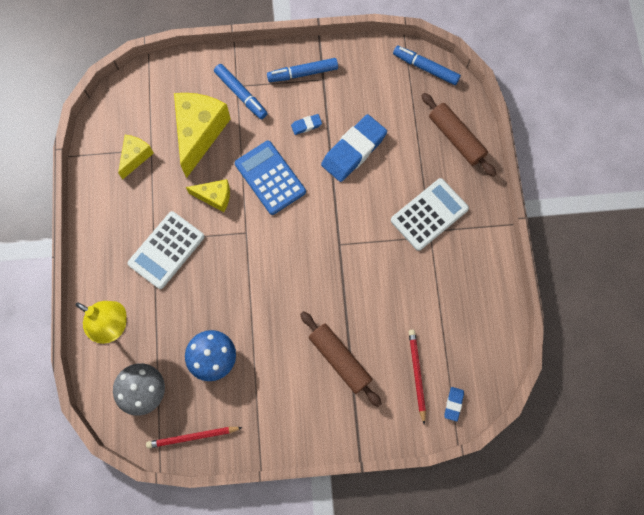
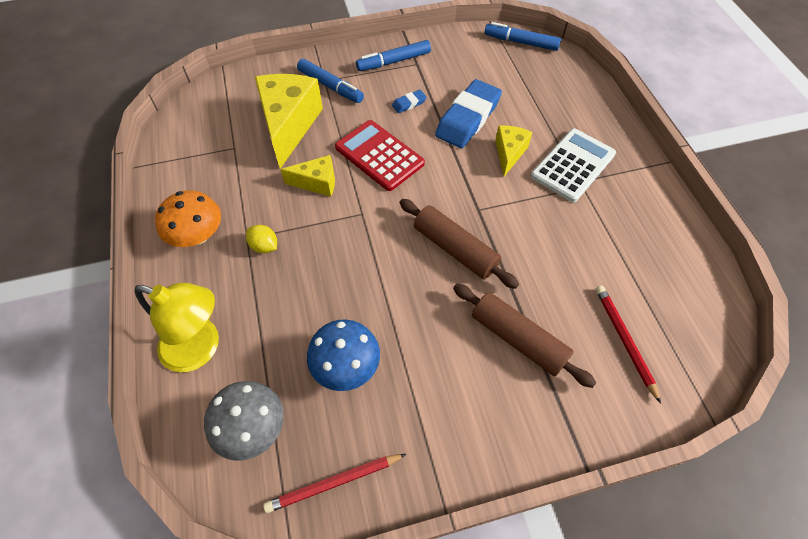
camera: 10 degrees left, 15 degrees down
yellow cheese [118,135,154,179] -> yellow cheese moved to [495,125,533,176]
white calculator [127,211,205,289] -> yellow lemon [246,225,277,254]
blue calculator [235,141,306,215] -> red calculator [335,120,425,191]
brown rolling pin [421,93,496,177] -> brown rolling pin moved to [399,199,519,289]
blue eraser [444,387,464,421] -> none
none -> orange mushroom [155,191,221,247]

